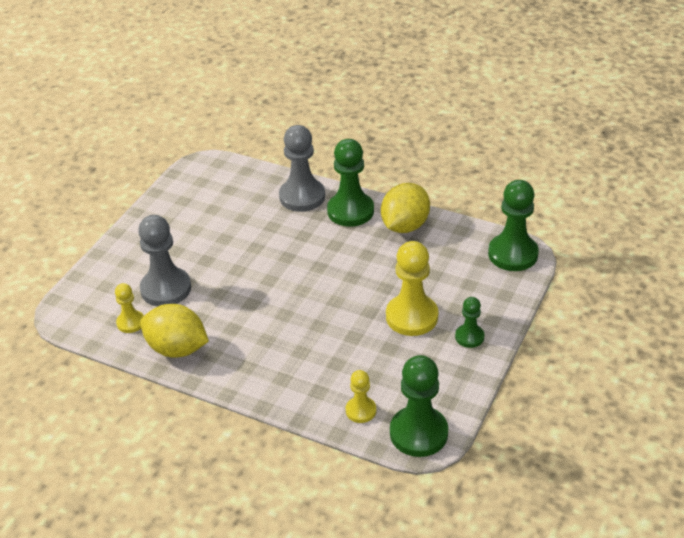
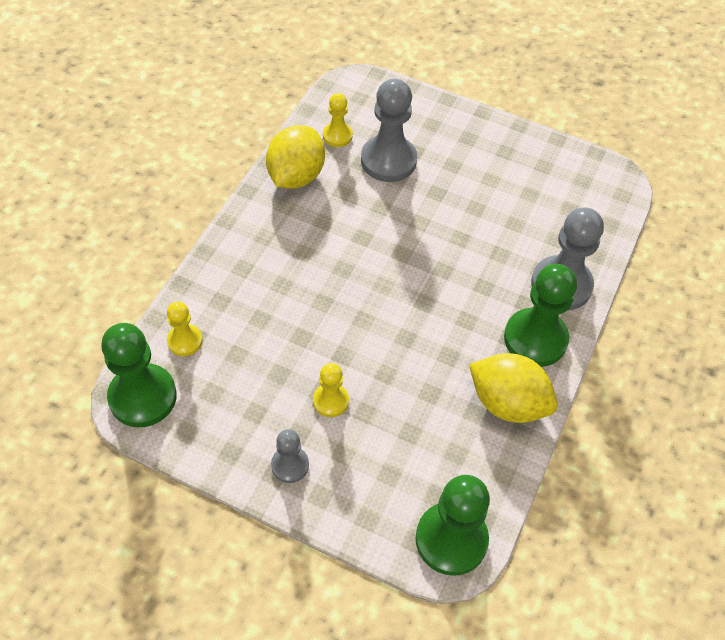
camera: 85 degrees right, 15 degrees up
yellow pawn [386,241,438,336] -> yellow pawn [313,363,349,417], size x0.54
green pawn [455,297,484,348] -> grey pawn [271,429,309,483]

